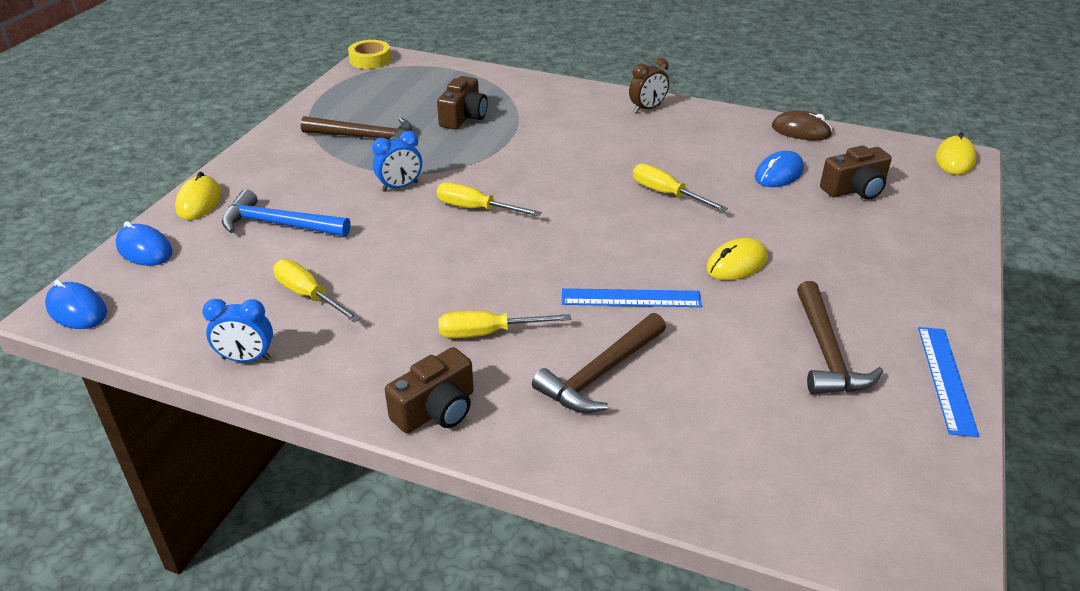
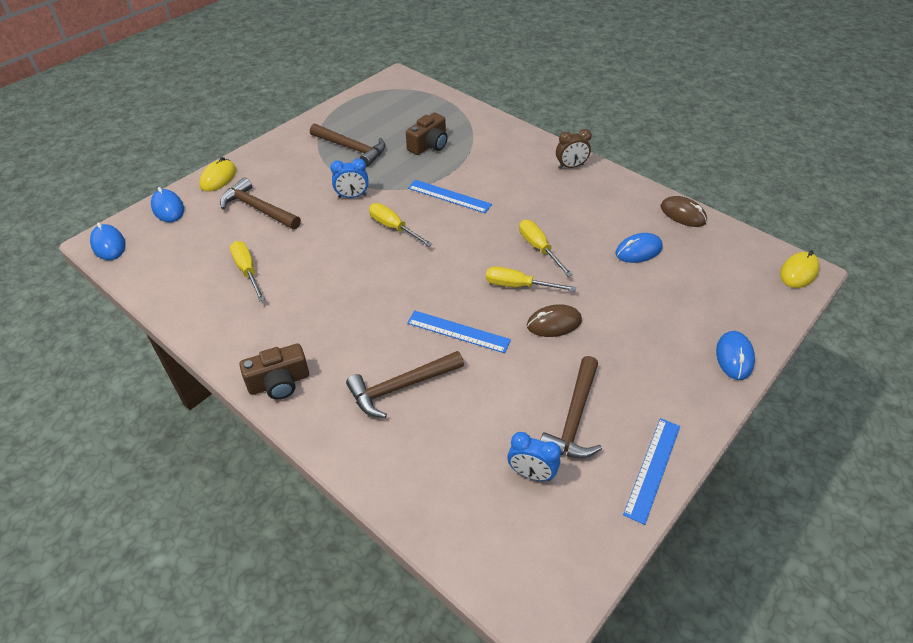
camera: 20 degrees right, 10 degrees up
blue clock [202,299,273,362] -> blue clock moved to [507,432,561,481]
blue hammer [222,189,351,237] -> brown hammer [220,177,301,229]
yellow tape [348,40,391,69] -> none
yellow screwdriver [438,311,571,338] -> yellow screwdriver moved to [486,266,576,291]
yellow mouse [706,238,768,280] -> brown mouse [527,304,582,337]
brown camera [820,145,892,200] -> none
none -> blue ruler [408,180,492,213]
none -> blue mouse [716,331,755,380]

